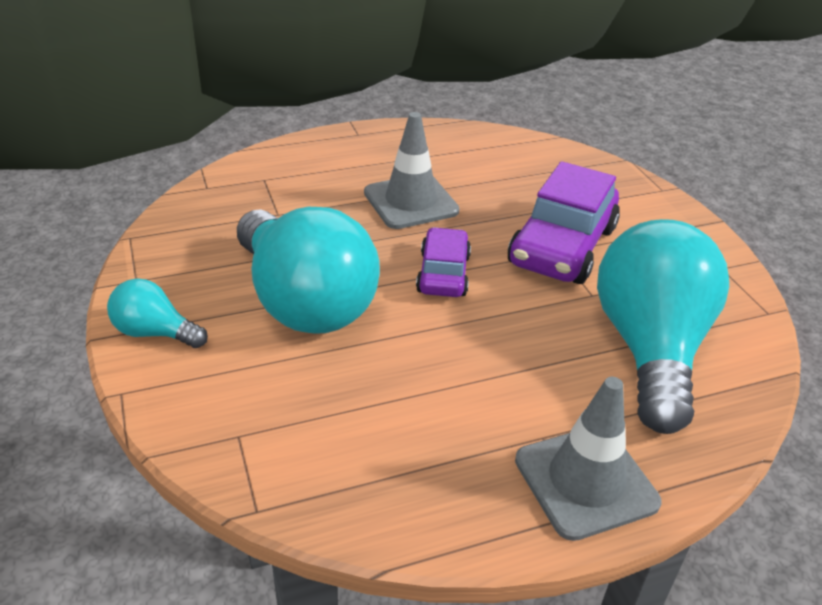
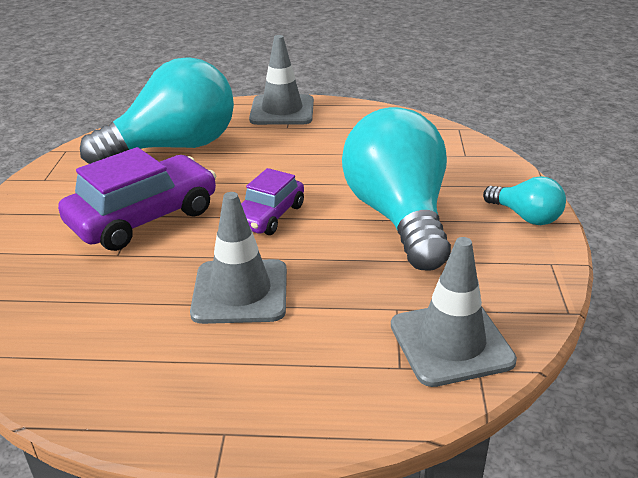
camera: 155 degrees left, 5 degrees down
turquoise light bulb [597,219,729,434] -> turquoise light bulb turned 150 degrees counterclockwise [80,57,234,164]
none -> grey traffic cone [391,237,517,387]

